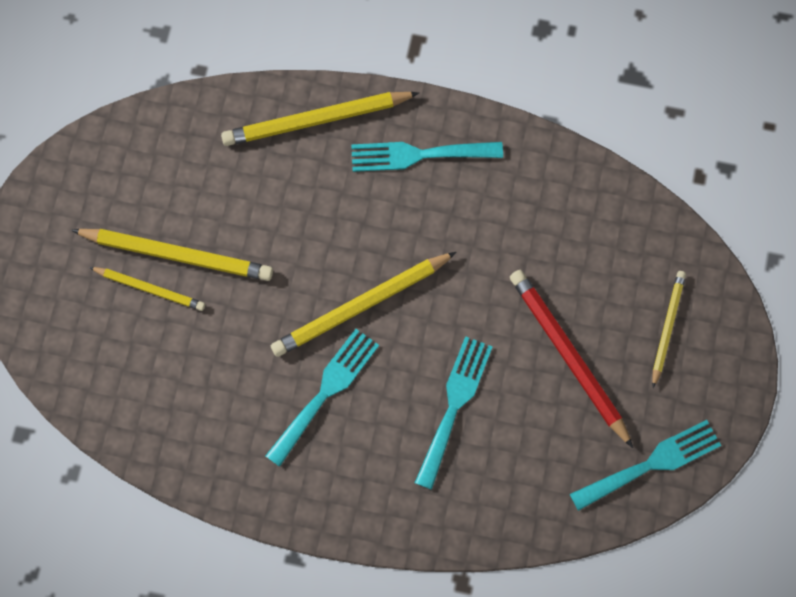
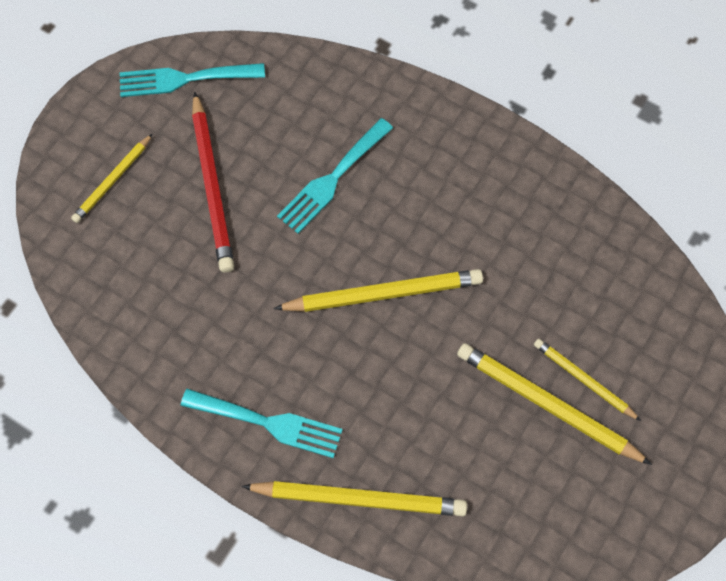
camera: 160 degrees left, 5 degrees down
turquoise fork [265,329,379,467] -> none

